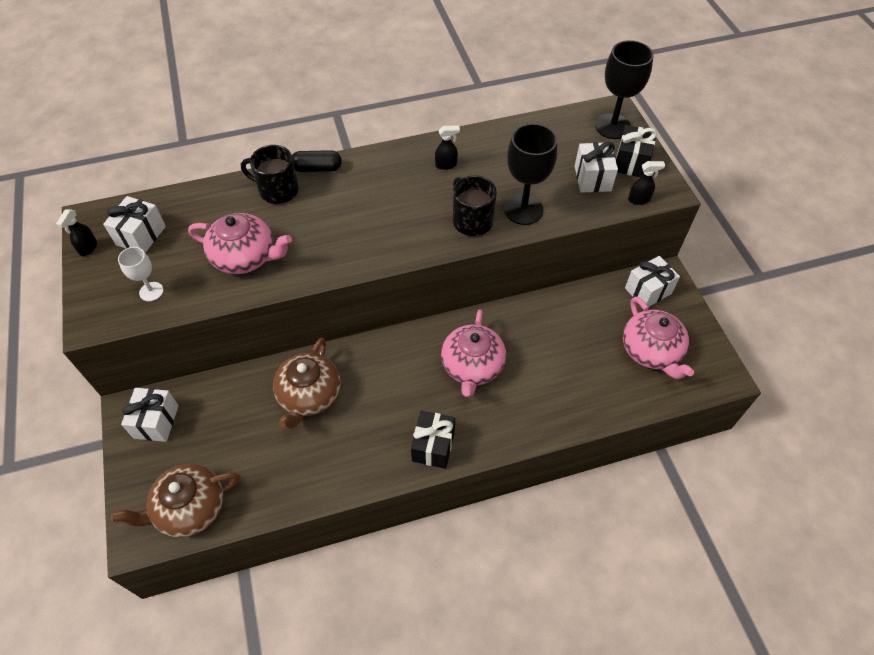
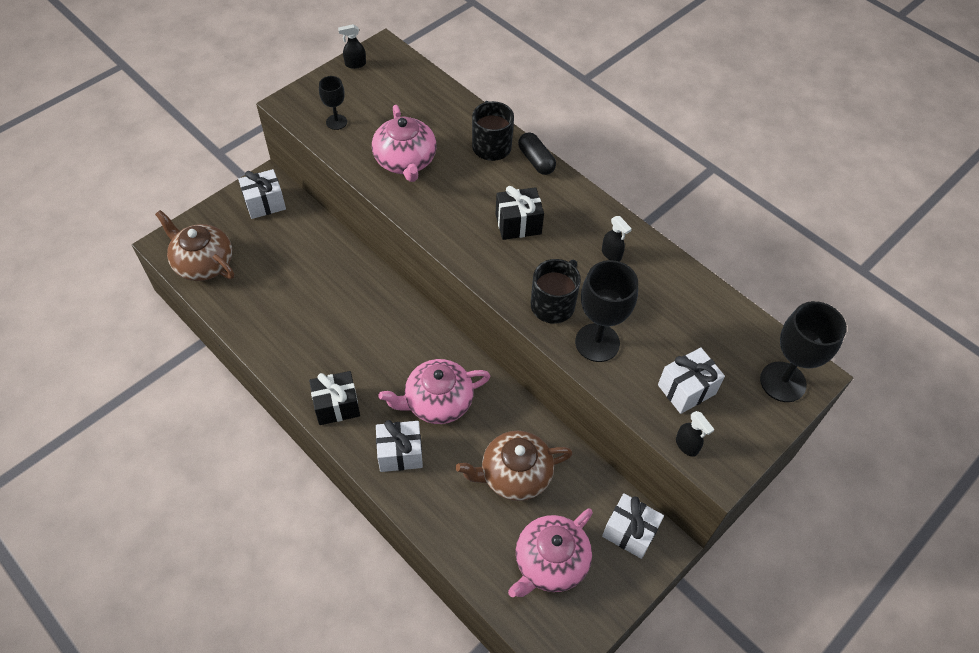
camera: 60 degrees right, 0 degrees up
white gift [103,196,166,253] -> white gift moved to [376,420,423,472]
white goblet [118,247,163,301] -> black goblet [319,76,347,130]
brown teapot [273,338,340,429] -> brown teapot moved to [456,431,573,501]
black gift [616,125,657,177] -> black gift moved to [496,186,544,240]

